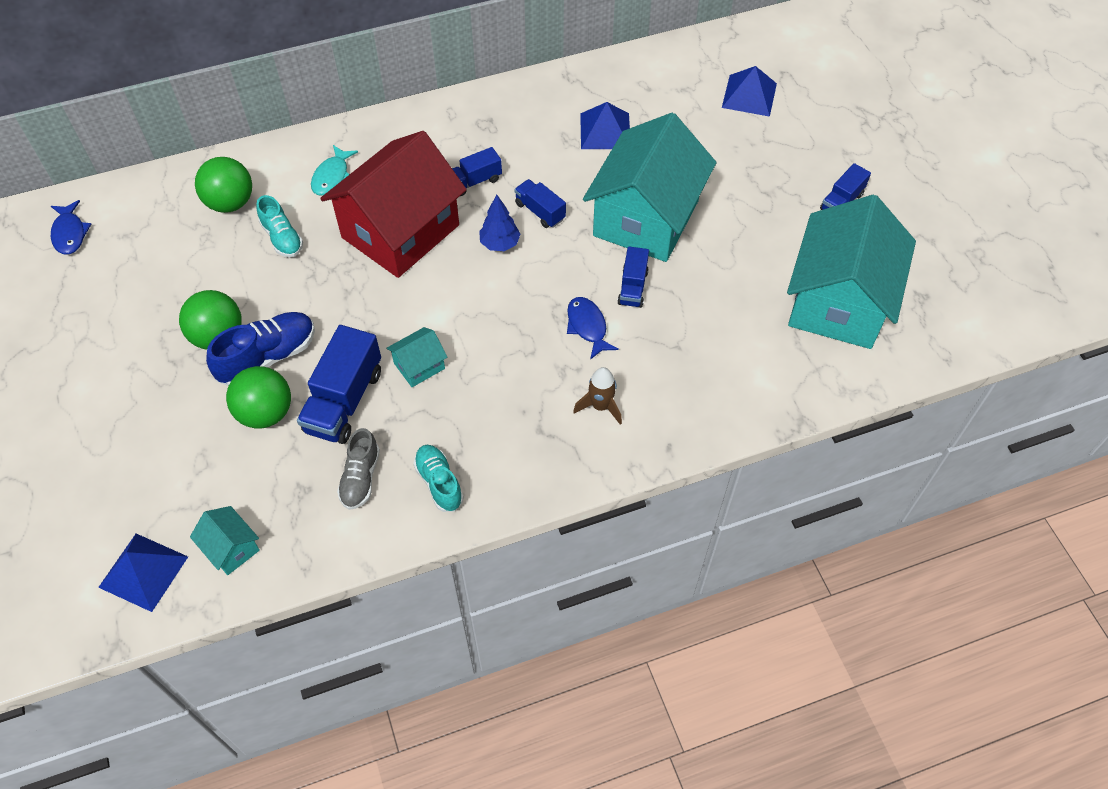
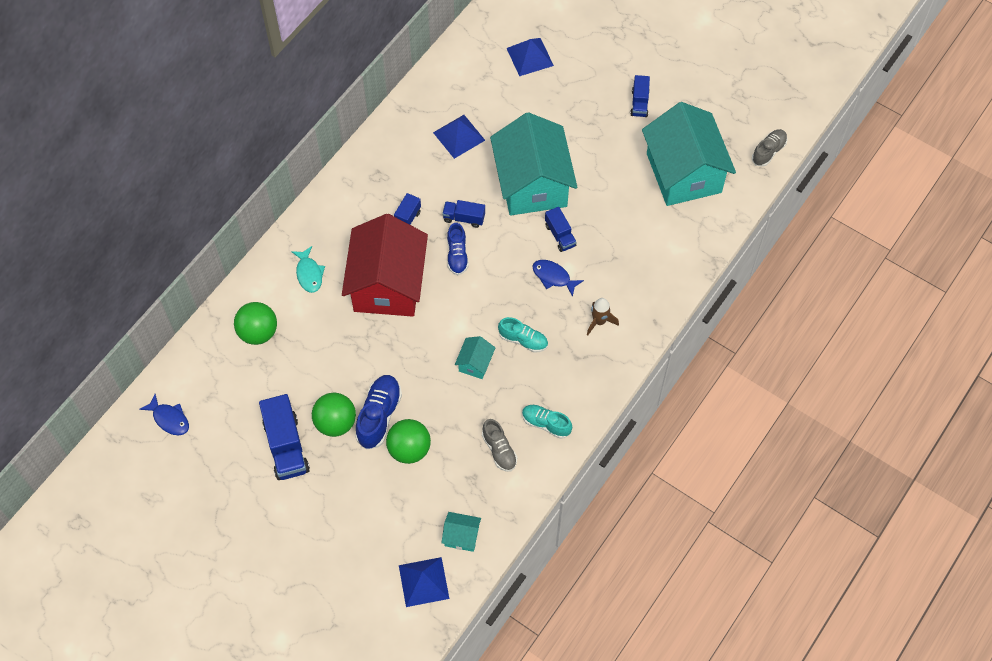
camera: 35 degrees left, 5 degrees up
turquoise shoe [256,195,303,257] -> turquoise shoe moved to [498,317,548,353]
blue truck [297,325,381,444] -> blue truck moved to [259,394,310,480]
blue tree [479,195,521,251] -> blue shoe [447,223,469,275]
none -> grey shoe [752,129,787,167]

